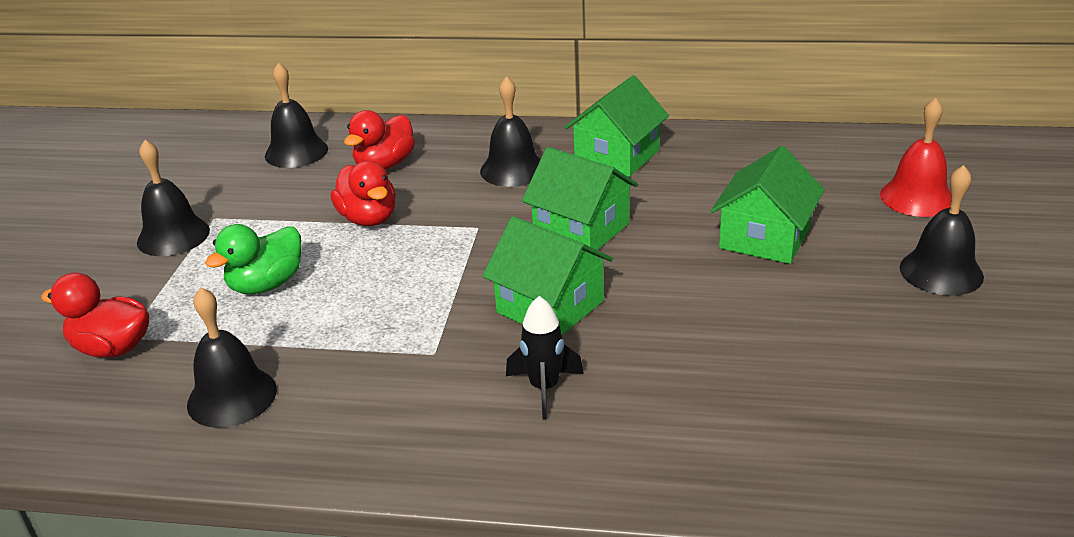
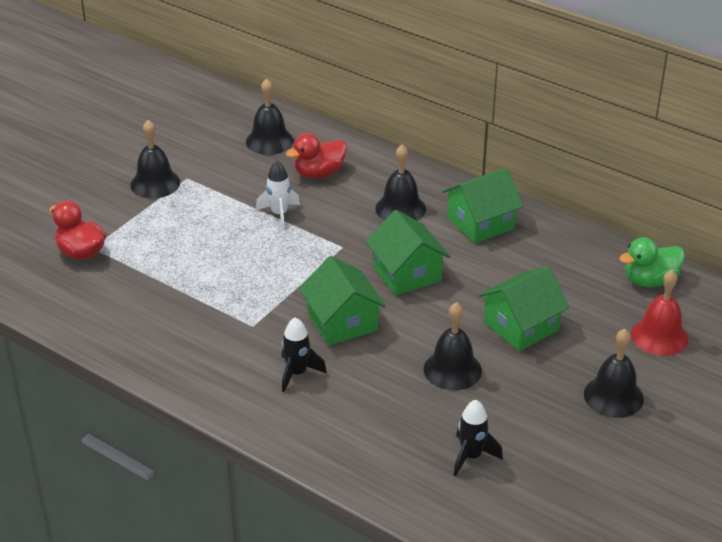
camera: 25 degrees right, 5 degrees up
black bell [187,287,277,428] -> black bell moved to [424,302,482,390]
green duck [205,224,302,294] -> green duck moved to [619,237,685,287]
red duck [331,161,396,226] -> white rocket [256,161,300,230]
none -> black rocket [454,400,503,476]

